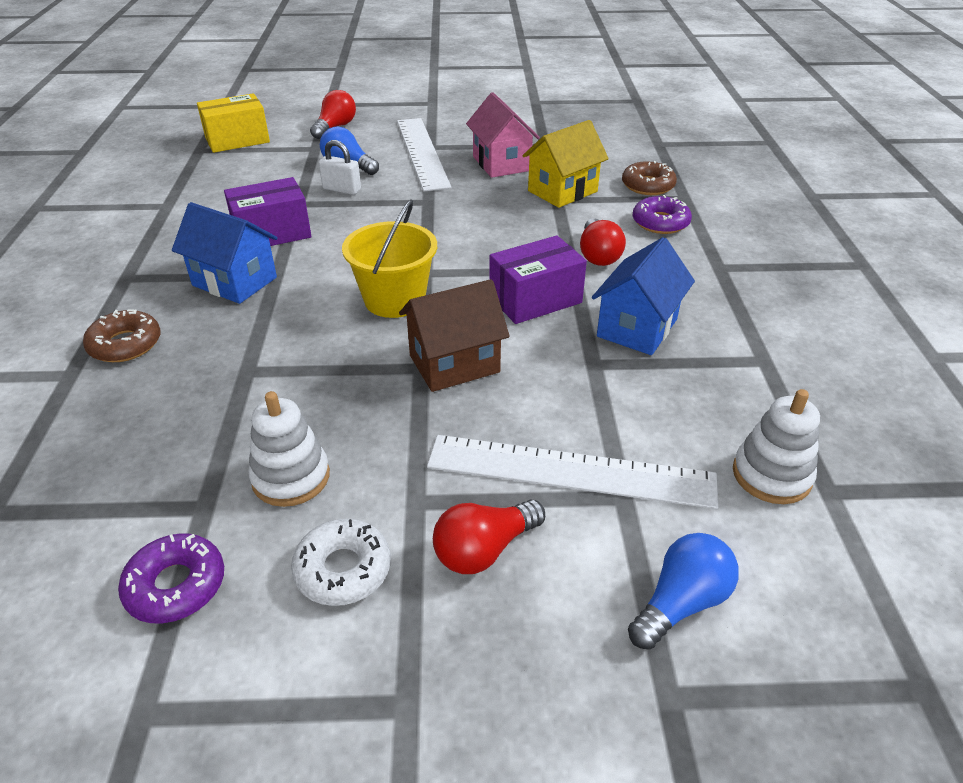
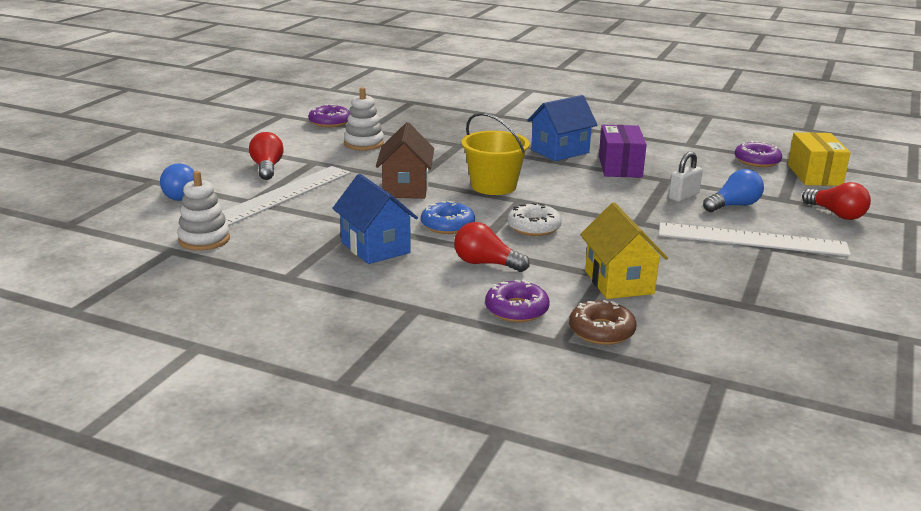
camera: 115 degrees right, 15 degrees down
brown donut [83,310,160,362] -> none
white donut [291,519,391,606] -> white donut moved to [507,203,562,236]
pink house [466,92,540,178] -> none
purple box [489,236,587,324] -> blue donut [421,201,475,234]
none -> purple donut [735,141,782,167]

